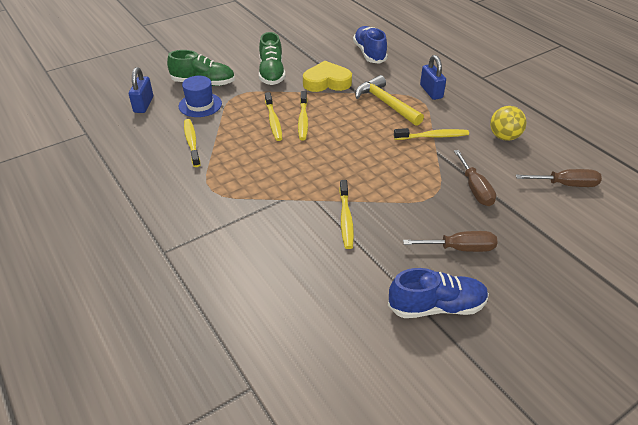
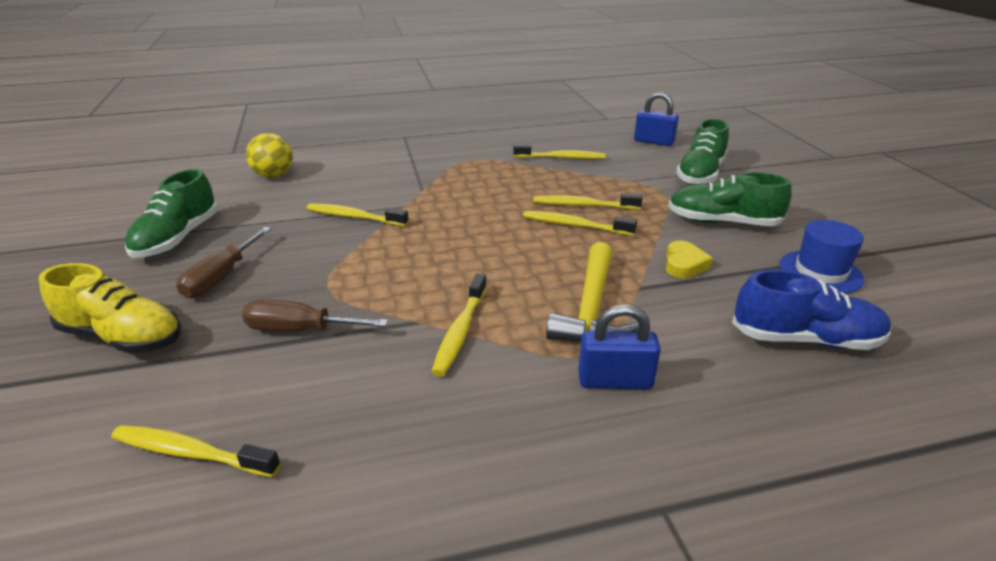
camera: 110 degrees right, 10 degrees down
blue hat [179,76,222,117] -> blue hat moved to [780,220,864,294]
yellow heart [303,61,352,92] -> yellow heart [666,240,713,278], size x0.58
yellow hammer [355,75,424,126] -> yellow hammer turned 120 degrees clockwise [546,242,639,341]
blue shoe [388,268,489,318] -> green shoe [125,169,219,258]
yellow ball [490,106,526,141] -> yellow ball moved to [246,133,293,178]
brown screwdriver [516,169,602,187] -> yellow toothbrush [111,425,281,477]
none -> yellow shoe [39,263,181,353]

